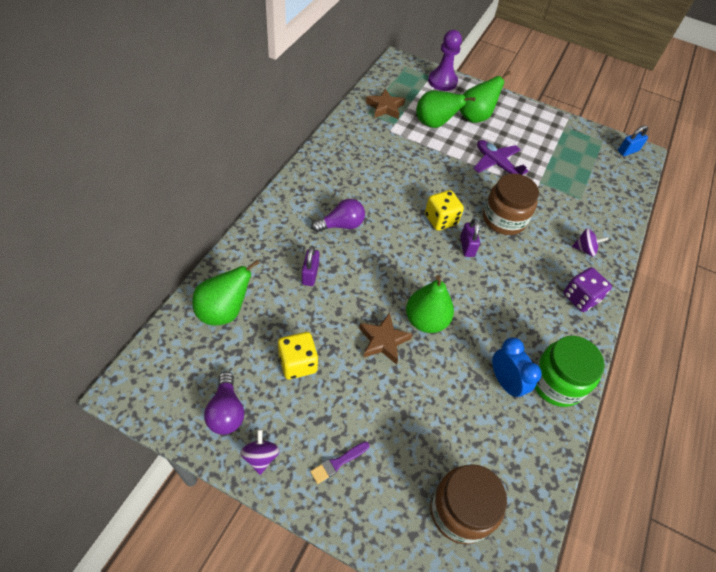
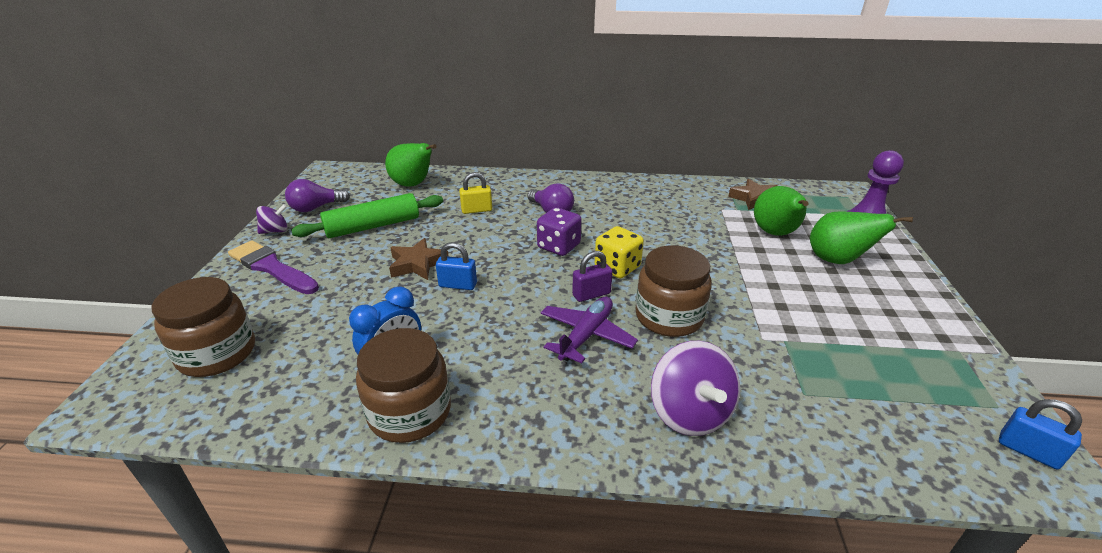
camera: 75 degrees right, 20 degrees down
yellow dice [278,332,318,379] -> green rolling pin [291,193,443,238]
purple padlock [302,246,320,286] -> yellow padlock [459,172,492,214]
purple brush [310,441,370,484] -> purple brush [228,240,319,294], size x1.96
green pear [406,275,454,333] -> blue padlock [436,242,477,290]
purple plane [473,140,528,175] -> purple plane moved to [541,297,638,363]
green jar [535,336,605,407] -> brown jar [356,328,451,443]
purple dice [563,267,612,312] -> purple dice moved to [537,207,582,256]
purple spinning top [572,228,608,257] -> purple spinning top [651,341,740,436], size x1.79

